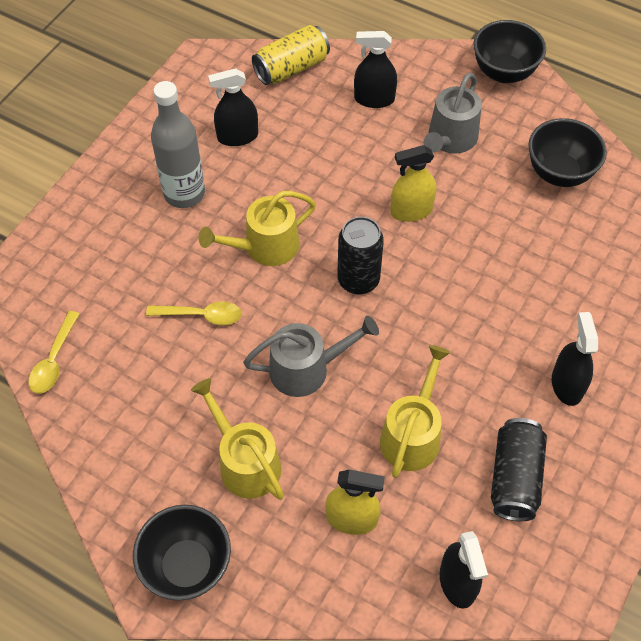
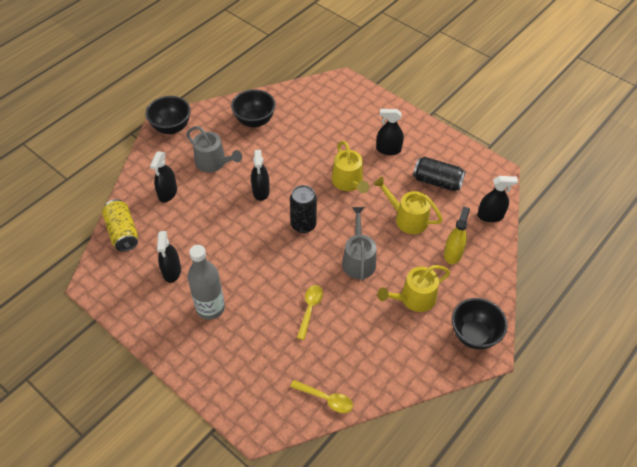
camera: 80 degrees left, 5 degrees down
yellow watering can [198,191,316,266] -> yellow watering can moved to [332,141,369,193]
yellow spray bottle [390,145,437,222] -> black spray bottle [251,150,270,201]

